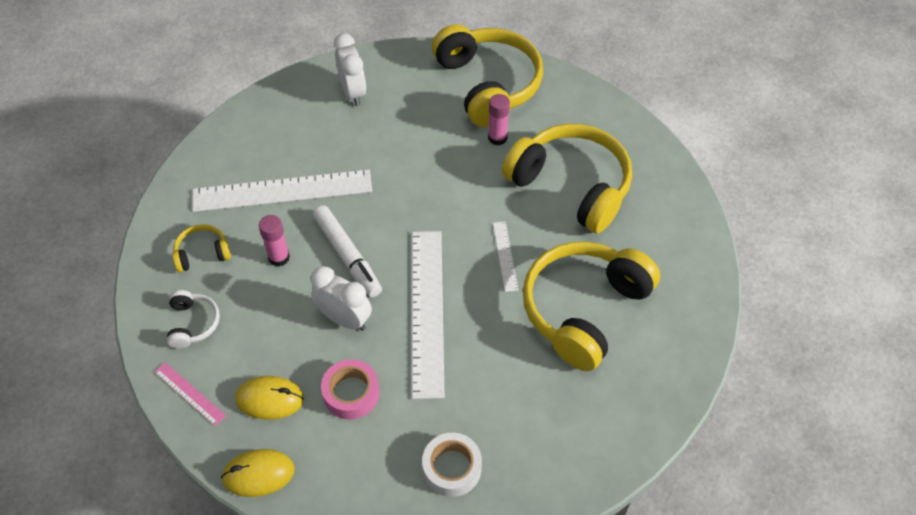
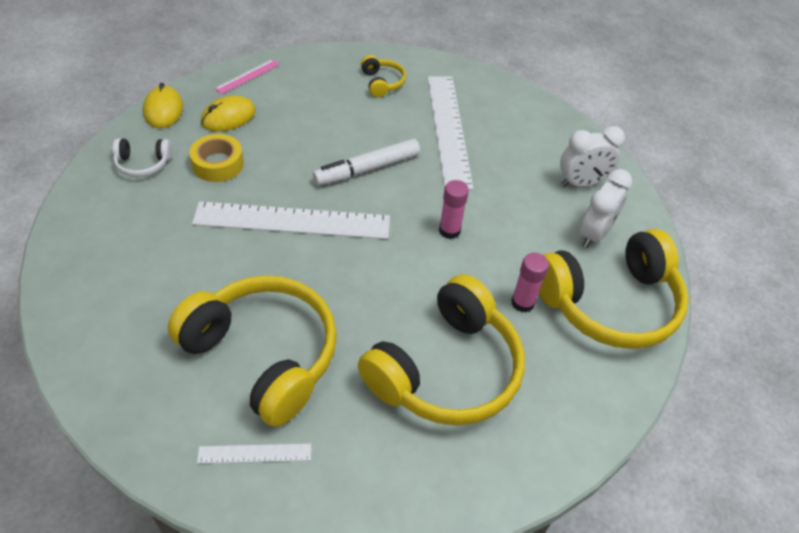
camera: 90 degrees right, 5 degrees down
white headphones [167,290,220,349] -> white headphones moved to [113,138,172,177]
yellow mouse [235,376,304,420] -> yellow mouse turned 45 degrees clockwise [201,95,256,132]
pink glue stick [259,215,290,266] -> pink glue stick moved to [439,180,469,239]
white clock [311,266,372,331] -> white clock moved to [580,169,632,248]
pink tape [321,359,379,419] -> yellow tape [189,134,244,182]
white tape [422,433,482,497] -> none
white ruler [493,221,518,292] -> white ruler moved to [197,444,311,464]

